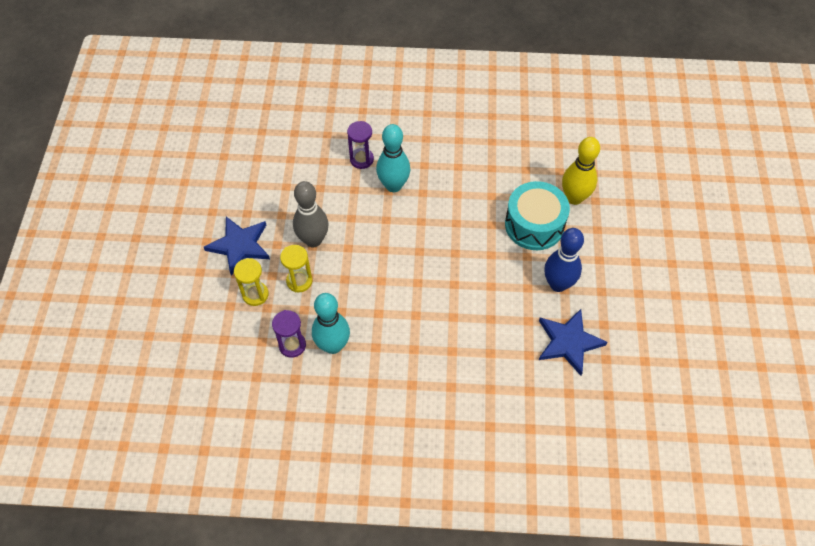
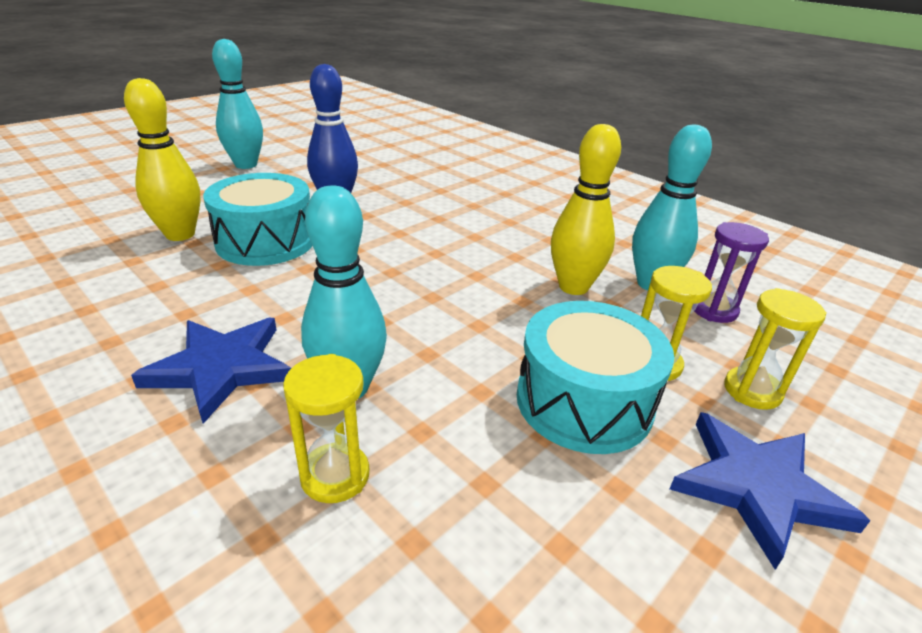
camera: 140 degrees left, 25 degrees down
grey bowling pin [293,181,329,247] -> turquoise drum [517,301,675,454]
purple hourglass [347,121,374,169] -> yellow hourglass [283,354,369,503]
blue star [539,309,608,376] -> blue star moved to [131,318,291,424]
none -> turquoise bowling pin [212,39,263,169]
none -> yellow bowling pin [551,124,621,295]

